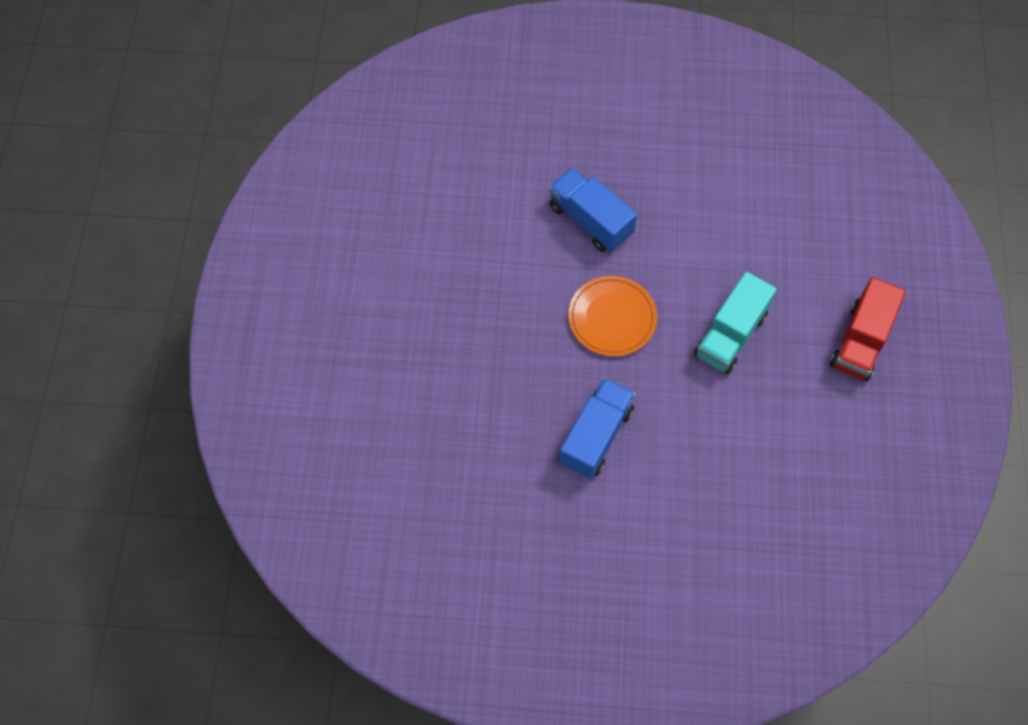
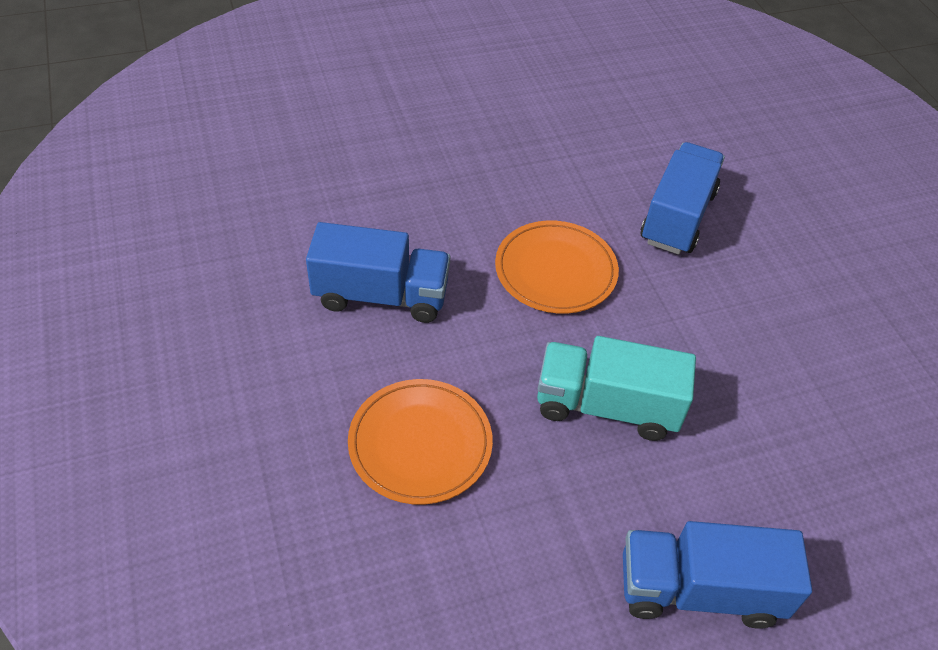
camera: 65 degrees right, 15 degrees down
red truck [830,277,906,381] -> blue truck [623,521,812,629]
none -> orange plate [348,379,493,505]

